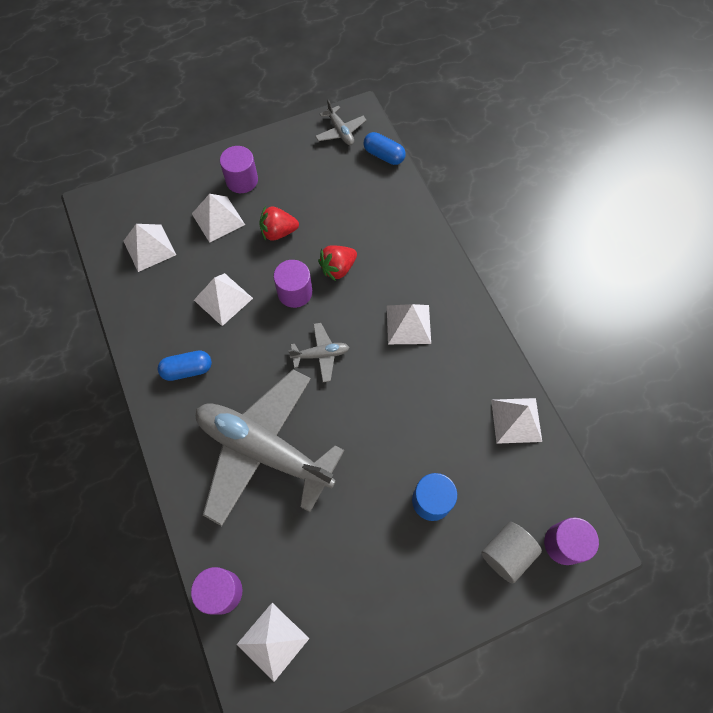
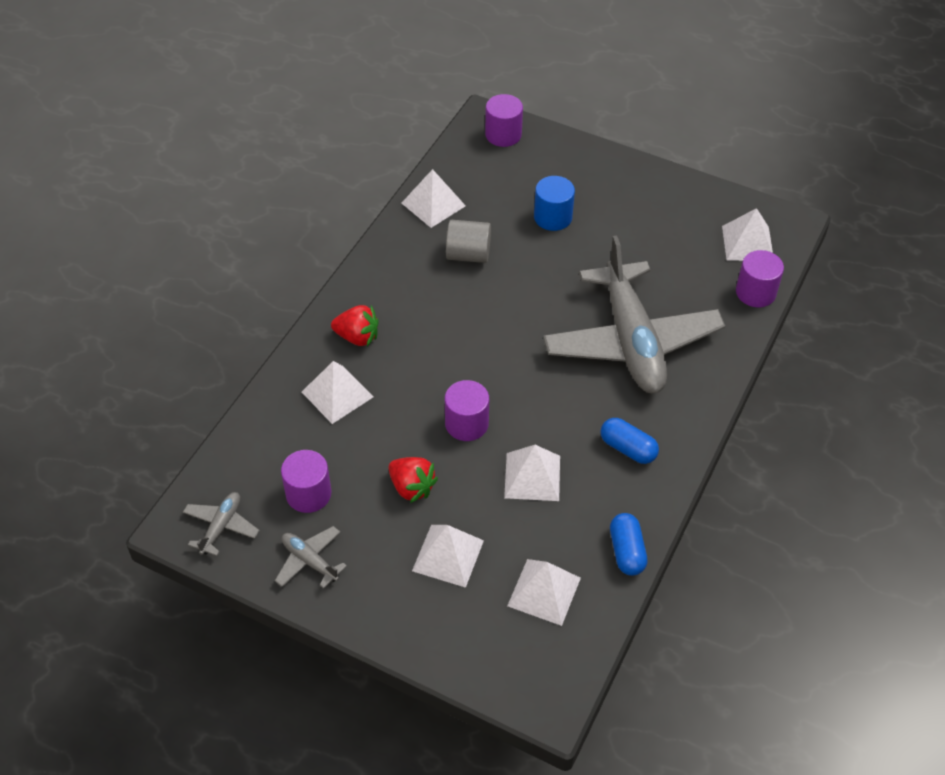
camera: 130 degrees left, 15 degrees down
purple cylinder [220,146,258,193] -> purple cylinder moved to [281,450,331,513]
grey plane [288,323,349,382] -> grey plane moved to [275,526,347,589]
red strawberry [318,245,357,281] -> red strawberry moved to [331,305,379,346]
blue capsule [363,132,406,165] -> blue capsule moved to [610,513,648,576]
white pyramid [387,304,431,344] -> white pyramid moved to [302,361,373,424]
grey cylinder [481,522,542,583] -> grey cylinder moved to [446,220,491,263]

